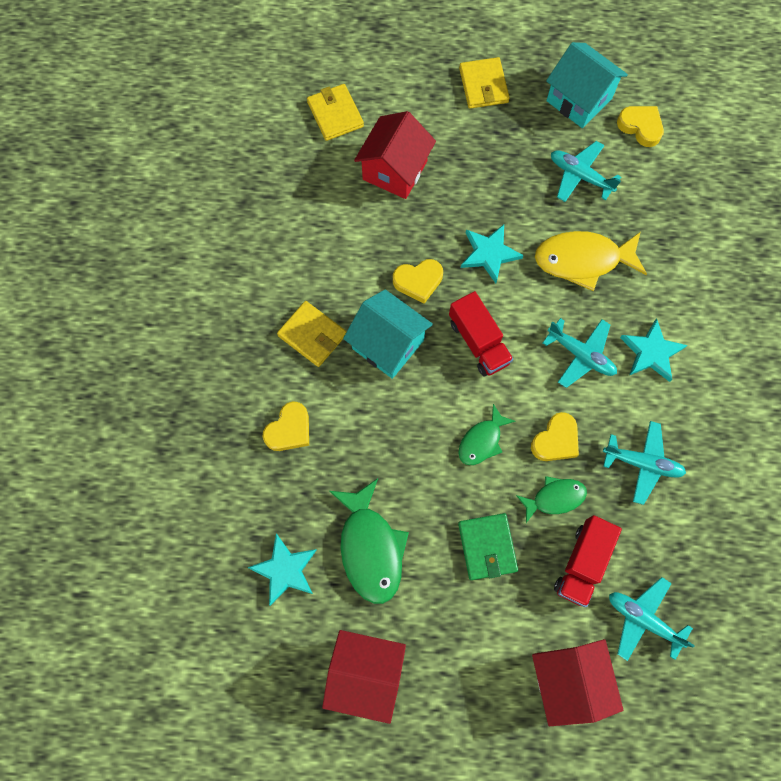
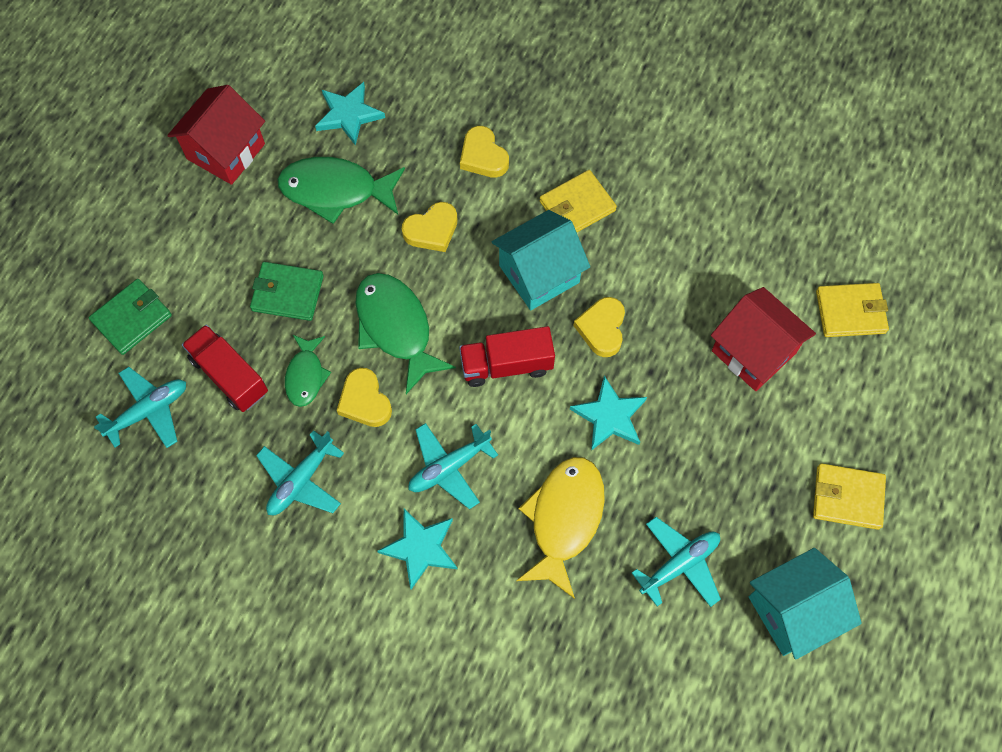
camera: 110 degrees right, 5 degrees down
green fish [459,404,516,465] -> green fish [355,273,456,394], size x1.72
red house [532,639,623,726] -> green wallet [89,279,172,355]
yellow heart [617,106,664,147] -> yellow heart moved to [402,202,458,252]

